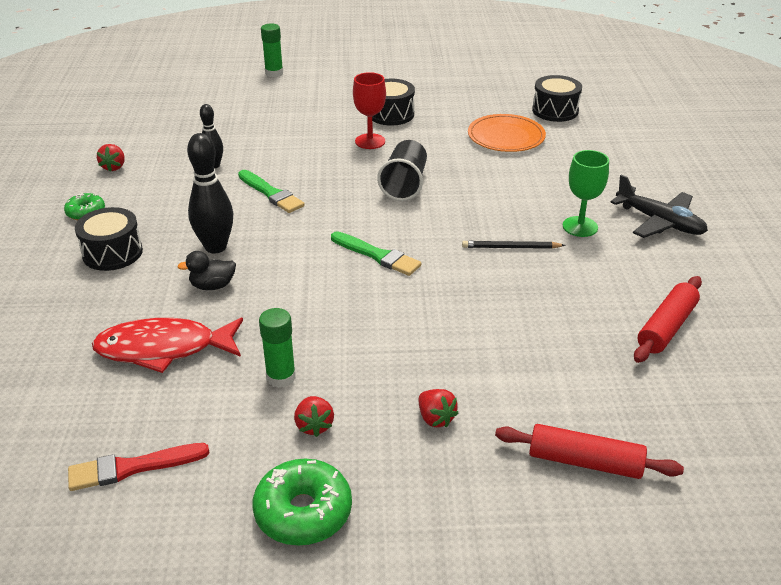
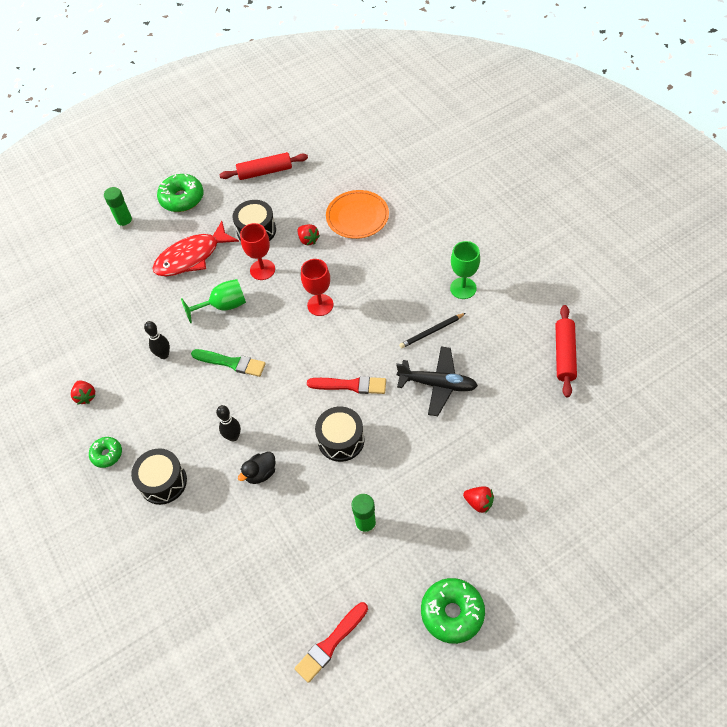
camera: 25 degrees left, 20 degrees up
red fish [92,318,243,373] -> red fish moved to [153,221,239,276]
black bowling pin [187,133,233,253] -> black bowling pin [216,405,241,442], size x0.60
red strawberry [294,396,334,437] -> red strawberry moved to [297,224,320,245]
green brush [331,231,422,276] -> red brush [307,376,386,394]
black cup [377,140,427,201] -> red goblet [301,259,334,316]
red rolling pin [495,424,684,479] -> red rolling pin moved to [219,152,308,180]
black drum [532,75,582,122] -> black drum moved to [315,407,364,462]
black plane [610,175,708,238] -> black plane moved to [396,347,478,416]
none -> green donut [157,174,204,212]
none -> green goblet [181,279,246,323]

